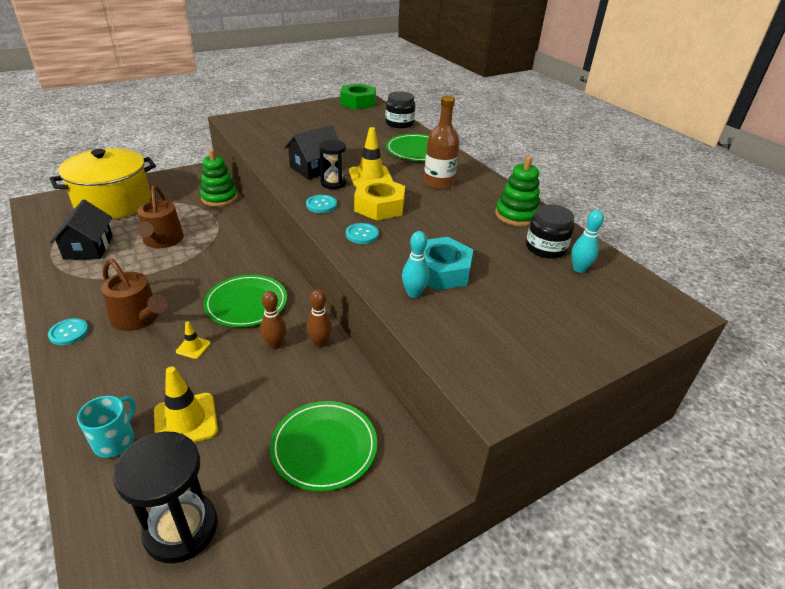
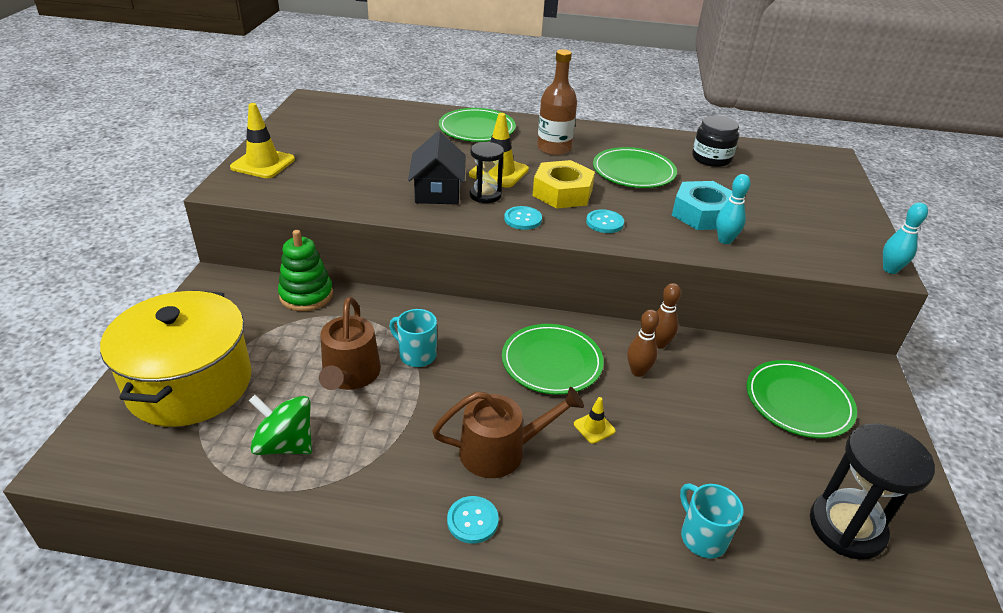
camera: 50 degrees left, 0 degrees up
black house [50,199,113,260] -> green spinning top [249,395,312,455]
brown watering can [137,185,184,248] -> brown watering can turned 60 degrees clockwise [319,297,381,390]
yellow traffic cone [154,367,218,442] -> yellow traffic cone moved to [230,103,295,178]
green nut [340,83,376,110] -> none
black jar [385,91,415,128] -> none
green stacking toy [495,156,540,226] -> none
turquoise bowling pin [571,210,604,273] -> turquoise bowling pin moved to [883,202,928,274]
none -> turquoise mug [389,309,437,367]
none -> green plate [593,147,677,188]

